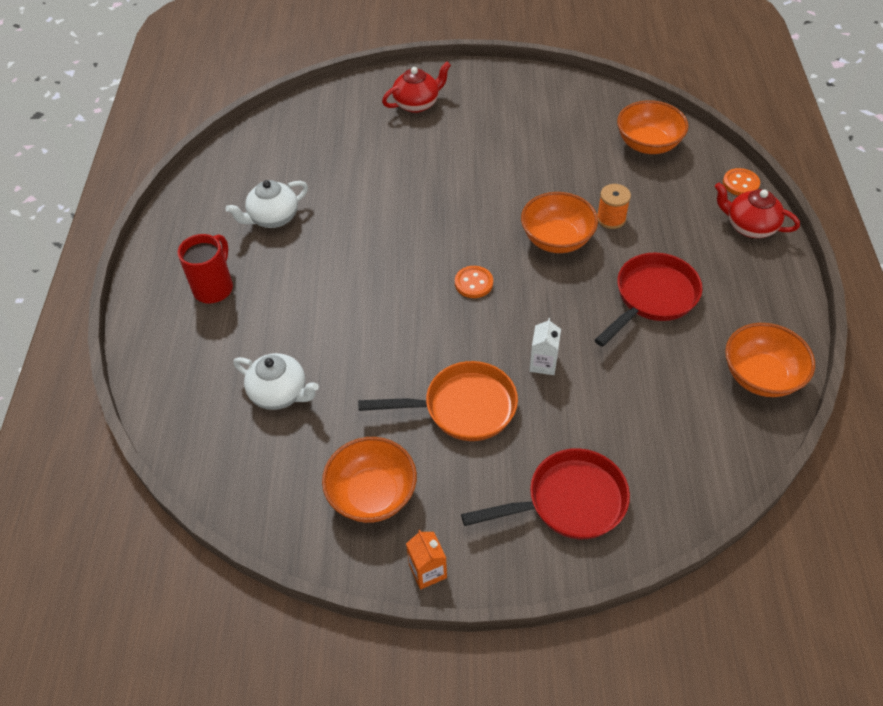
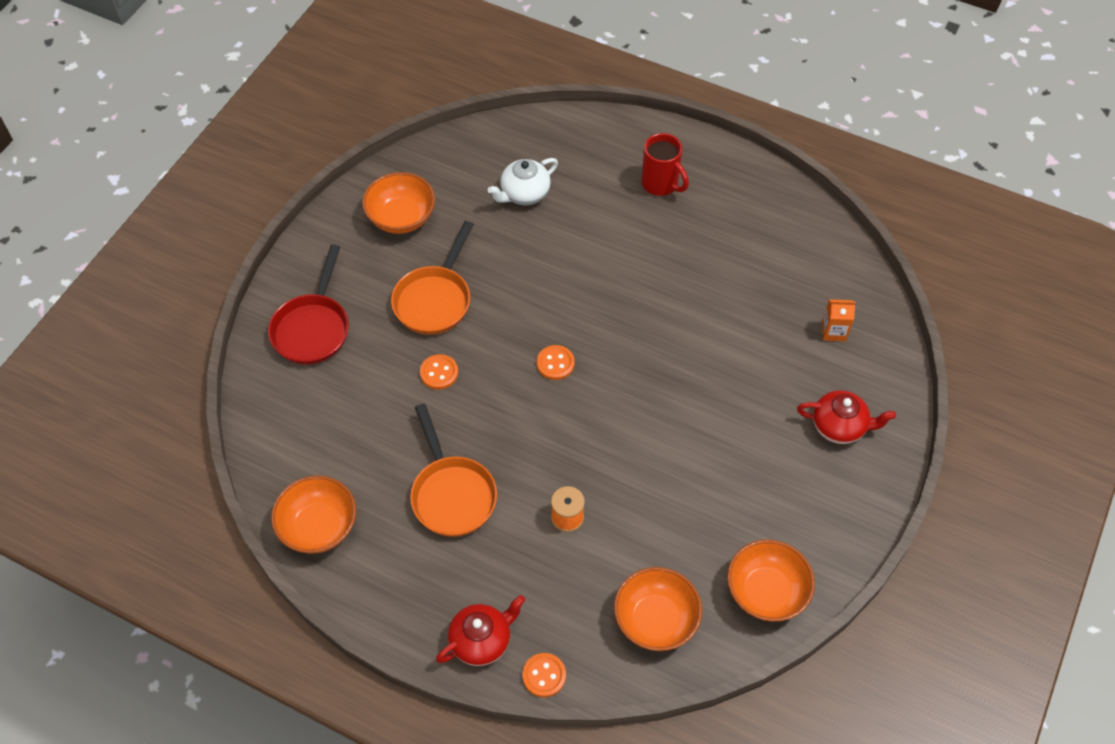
camera: 115 degrees right, 5 degrees up
white teapot [225,180,308,228] -> none
red teapot [382,62,451,113] -> red teapot turned 75 degrees counterclockwise [797,390,896,444]
orange carton [406,530,447,590] -> orange carton moved to [822,299,856,341]
orange bowl [521,192,598,253] -> orange bowl moved to [727,540,815,622]
white carton [529,318,561,375] -> orange button [420,354,458,390]
red pan [595,253,702,347] -> orange pan [410,404,497,537]

